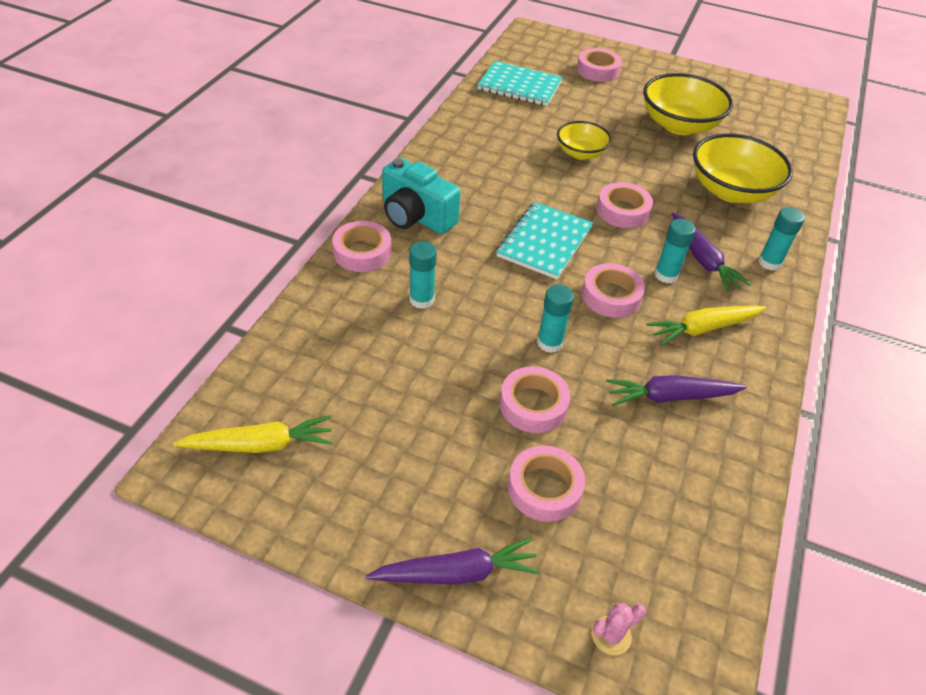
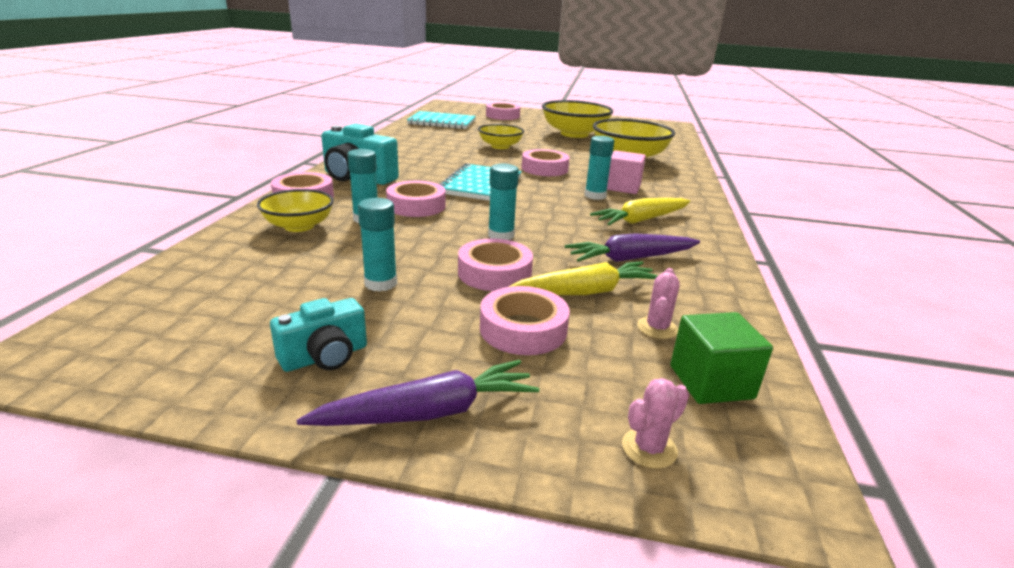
camera: 10 degrees left, 20 degrees down
yellow carrot [173,415,333,453] -> yellow carrot moved to [509,261,658,295]
pink tape [582,263,645,318] -> pink tape moved to [386,181,446,217]
purple carrot [672,213,751,292] -> pink cube [607,150,646,194]
turquoise glue stick [758,207,805,271] -> turquoise glue stick moved to [358,198,397,292]
none -> yellow bowl [257,189,334,232]
none -> turquoise camera [270,298,367,372]
none -> pink cactus [637,268,680,339]
none -> green cube [670,312,773,404]

